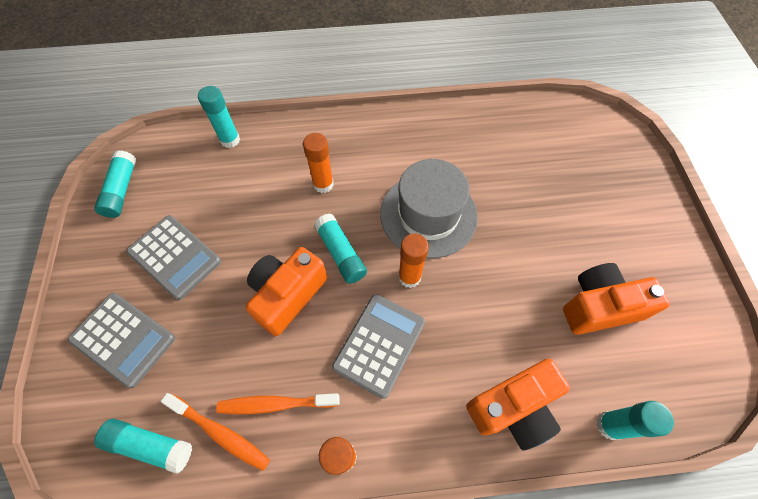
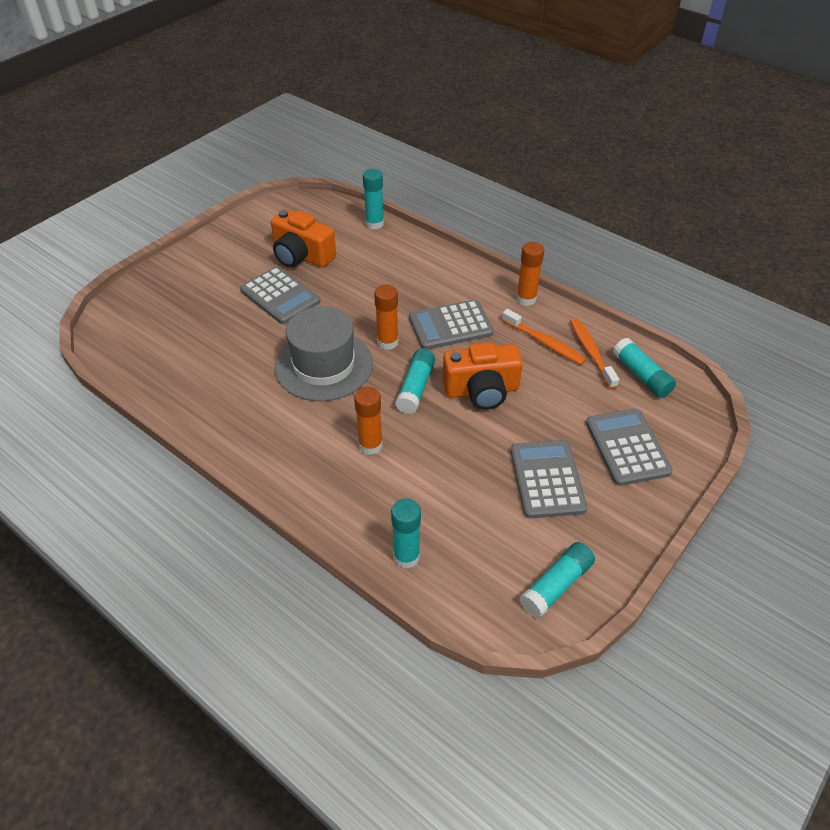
camera: 135 degrees left, 15 degrees down
orange camera [466,359,570,450] -> none
none -> grey calculator [240,266,321,324]

